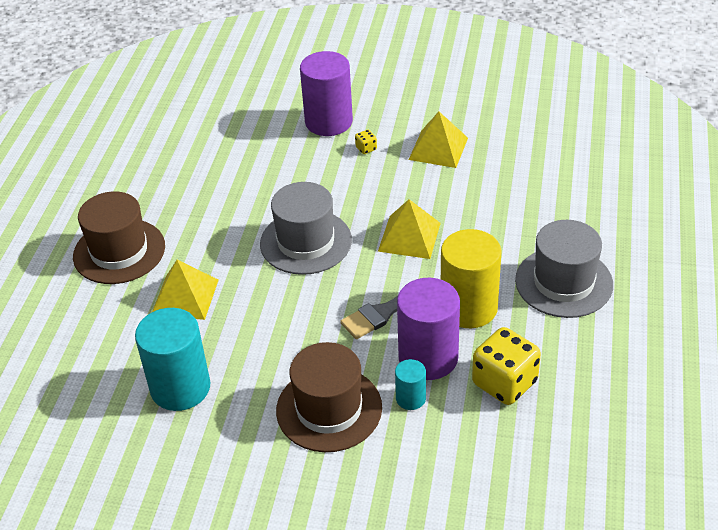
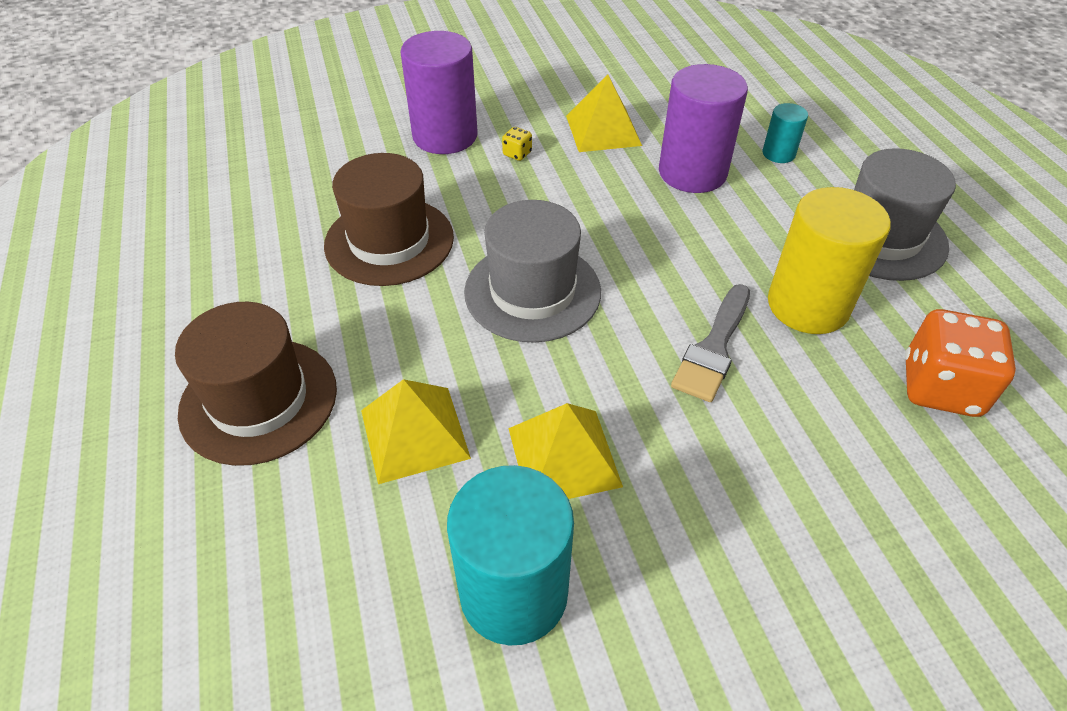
camera: 30 degrees left, 5 degrees up
brown hat [276,342,382,452] -> brown hat moved to [324,153,454,286]
yellow pyramid [378,199,441,259] -> yellow pyramid moved to [508,403,623,499]
turquoise cylinder [395,359,426,410] -> turquoise cylinder moved to [763,103,808,163]
purple cylinder [397,278,460,380] -> purple cylinder moved to [659,64,748,193]
yellow dice [472,327,541,405] -> orange dice [905,309,1016,417]

